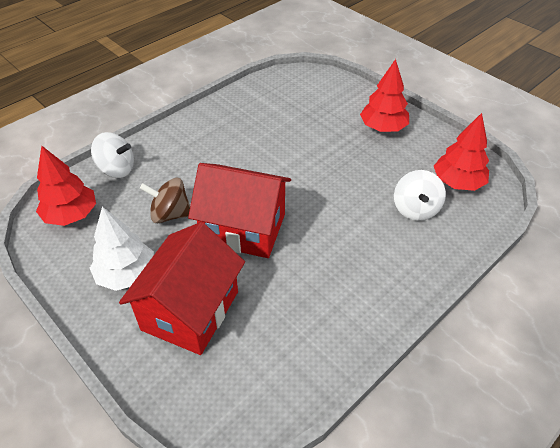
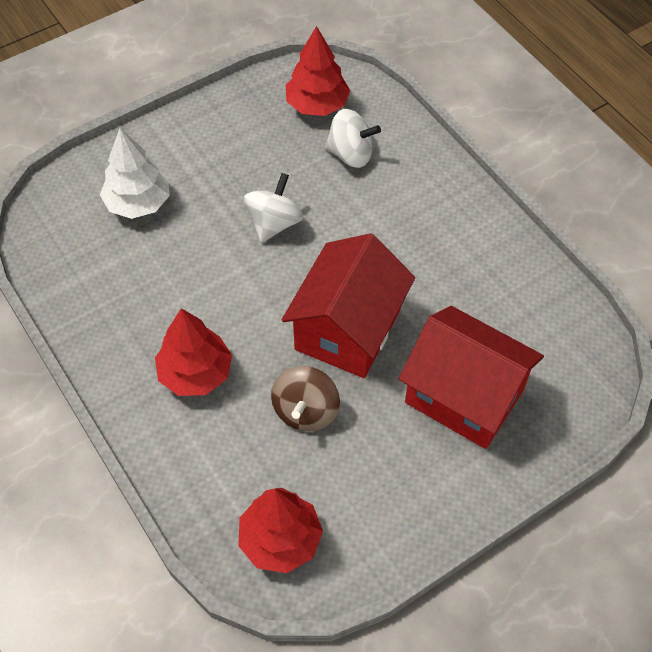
camera: 80 degrees left, 10 degrees up
white tree [90,207,154,291] -> white tree moved to [100,128,170,219]
white spinning top [91,132,134,178] -> white spinning top moved to [244,173,303,243]
red tree [360,59,409,132] -> red tree moved to [155,308,232,396]

